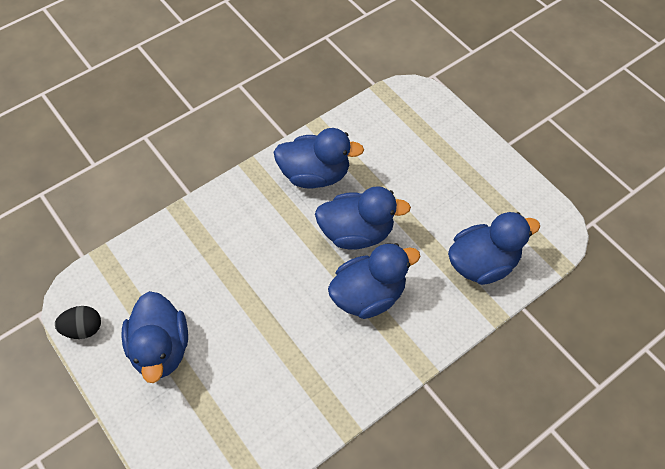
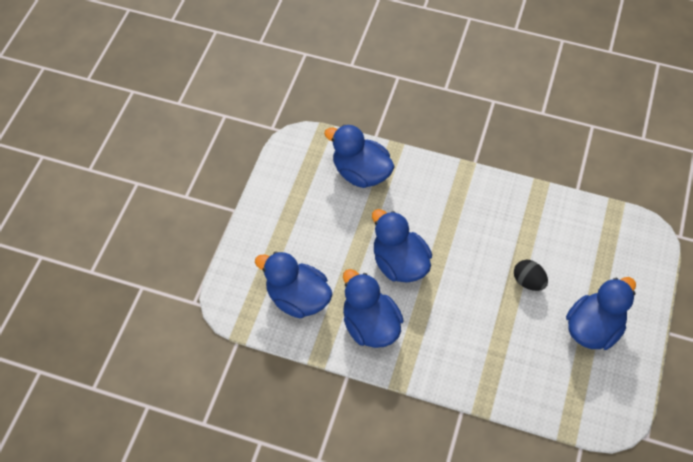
camera: 125 degrees left, 0 degrees up
black egg [55,306,101,339] -> black egg moved to [514,260,548,291]
blue duck [328,243,420,319] -> blue duck moved to [255,251,333,318]

